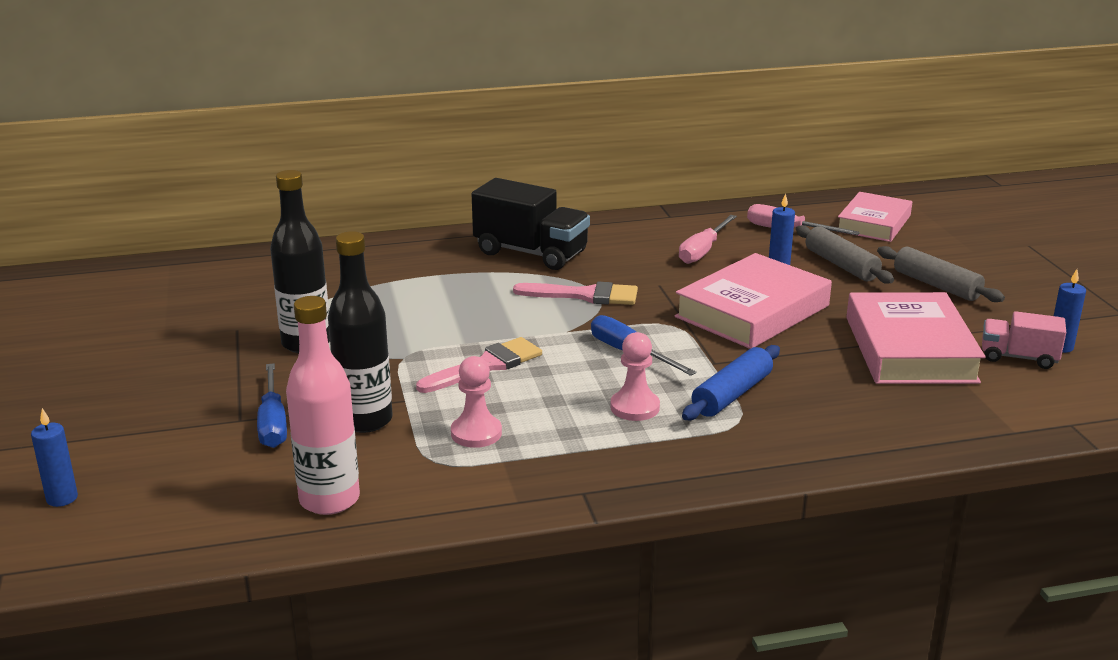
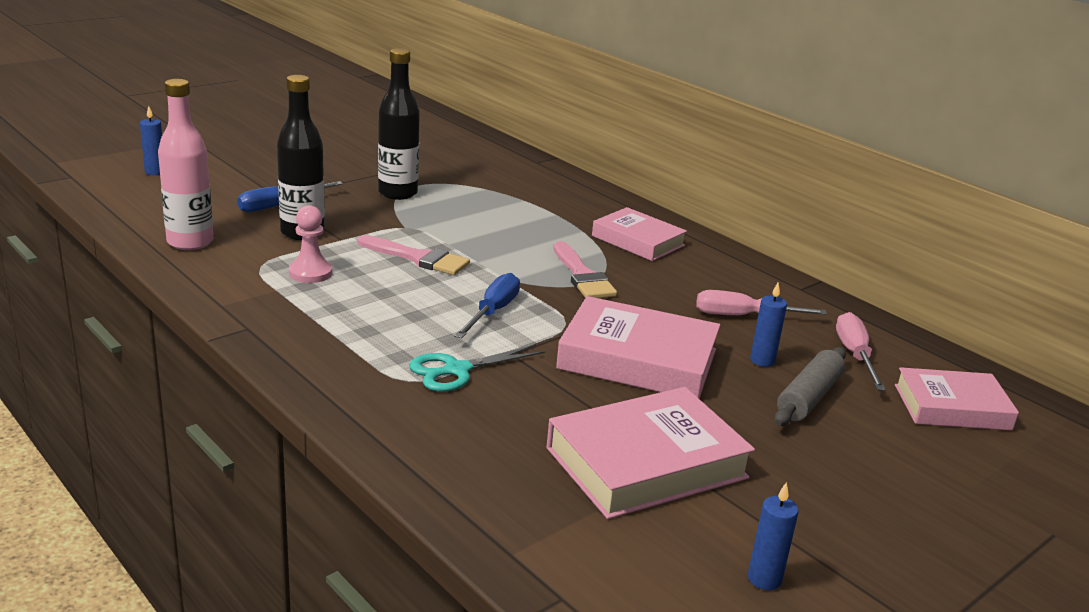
camera: 60 degrees right, 0 degrees up
black truck [472,178,590,270] -> pink book [592,207,687,261]
pink pawn [610,332,660,421] -> none
blue rolling pin [682,345,780,420] -> turquoise scissors [409,344,545,392]
grey rolling pin [877,246,1005,302] -> none
pink truck [982,311,1066,369] -> none

